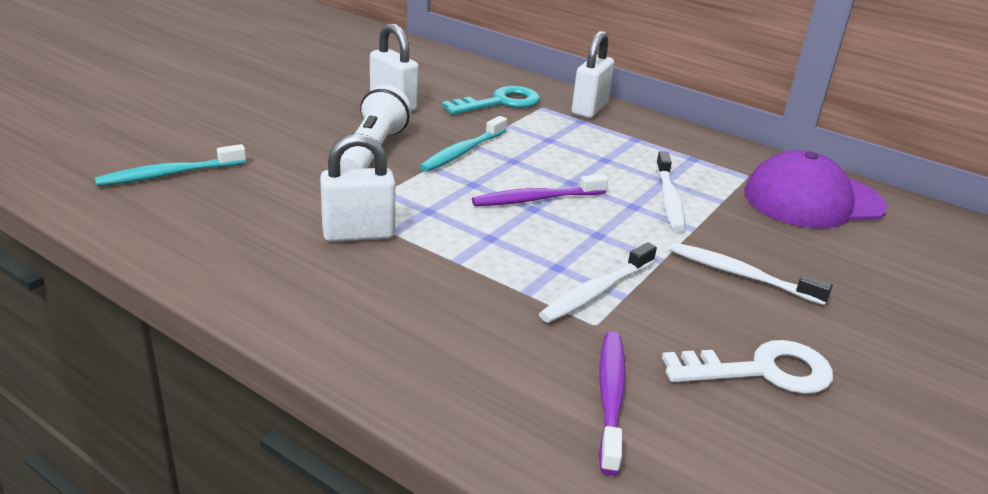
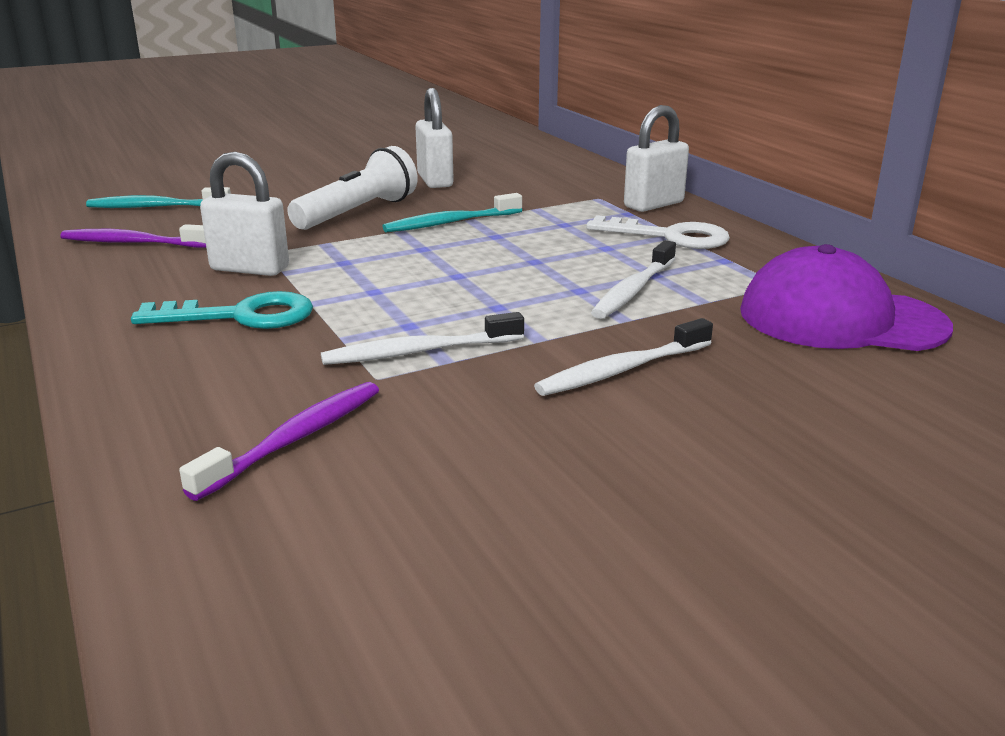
camera: 30 degrees right, 5 degrees down
turquoise key [442,86,540,115] -> turquoise key moved to [131,291,313,329]
purple toothbrush [472,174,608,206] -> purple toothbrush moved to [60,224,206,248]
white key [662,340,833,394] -> white key moved to [586,215,730,249]
white toothbrush [669,242,833,305] -> white toothbrush turned 90 degrees counterclockwise [534,318,713,396]

